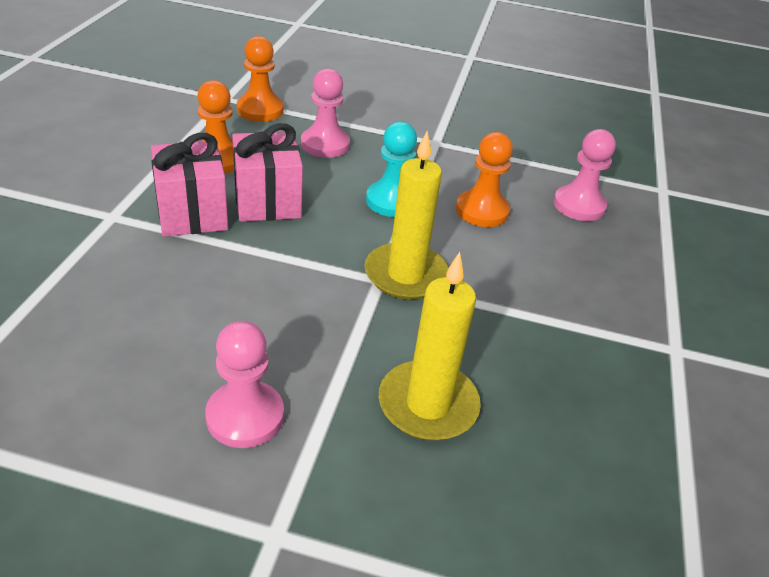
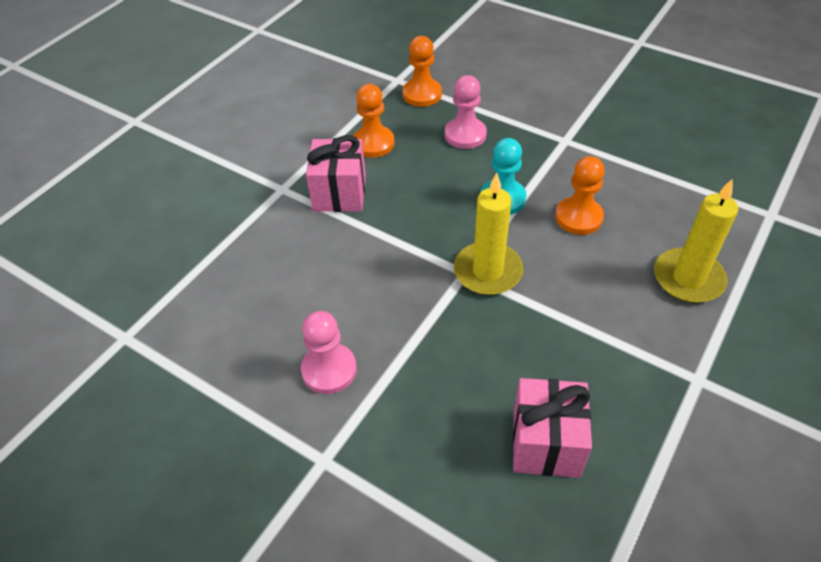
camera: 25 degrees right, 10 degrees up
pink gift [232,123,303,222] -> pink gift moved to [513,378,592,478]
yellow candle [379,252,481,441] -> yellow candle moved to [654,179,738,303]
pink pawn [553,129,616,221] -> none

